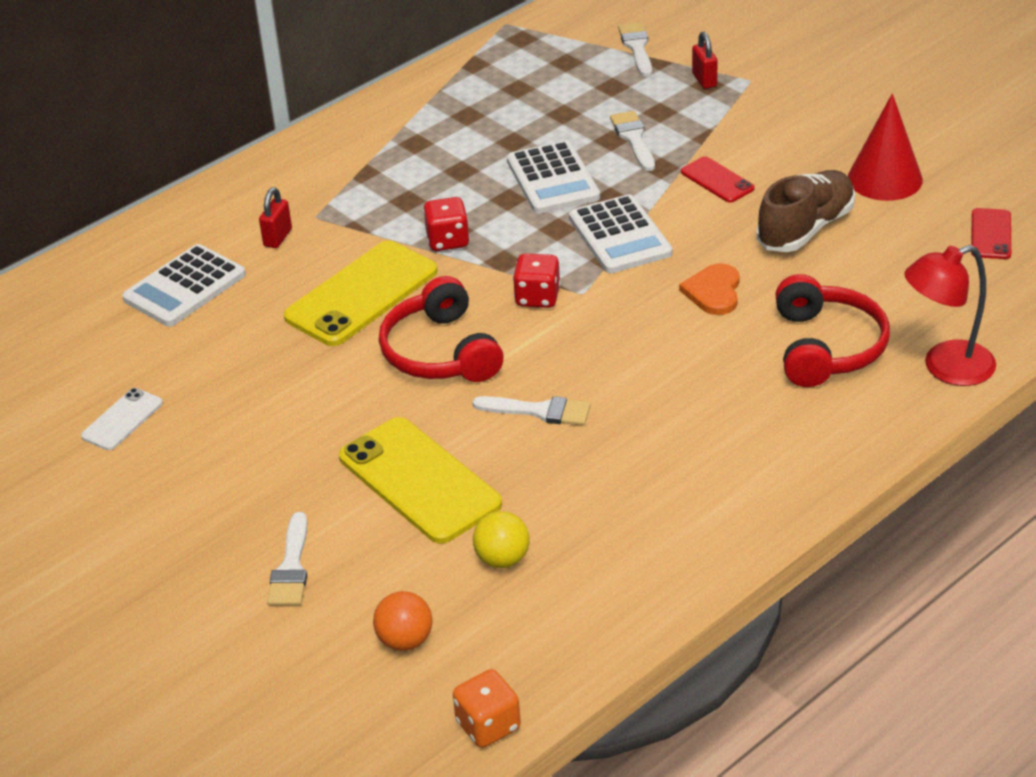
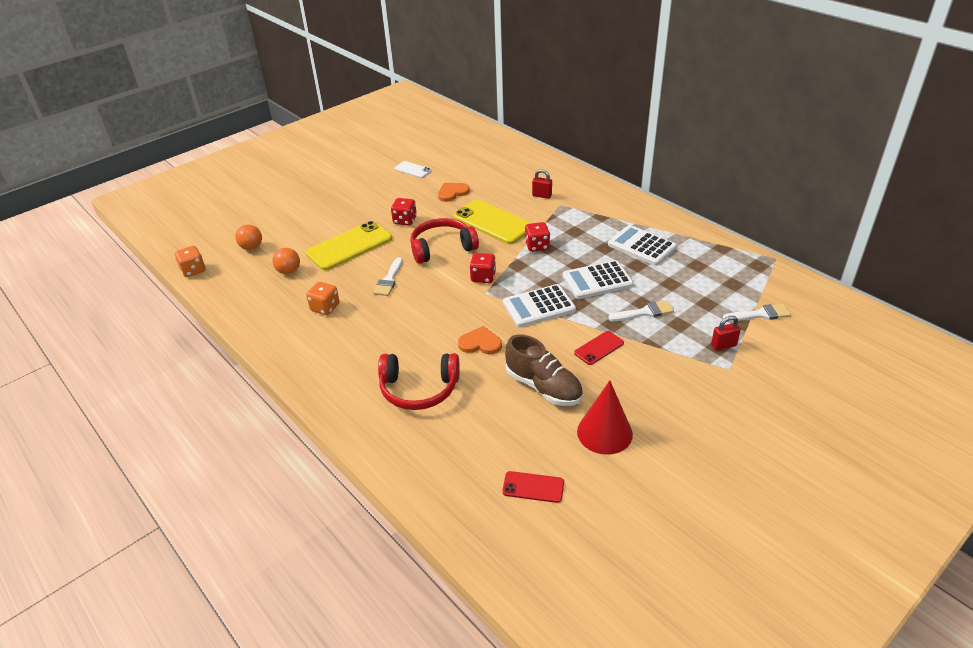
camera: 90 degrees right, 0 degrees up
white calculator [122,244,246,327] -> white calculator moved to [608,225,677,266]
white brush [267,512,307,606] -> none
yellow ball [473,511,530,568] -> orange ball [272,248,300,274]
red lamp [905,245,996,386] -> none
none -> orange dice [306,282,340,315]
none -> red dice [391,198,417,225]
none -> orange heart [438,183,470,202]

